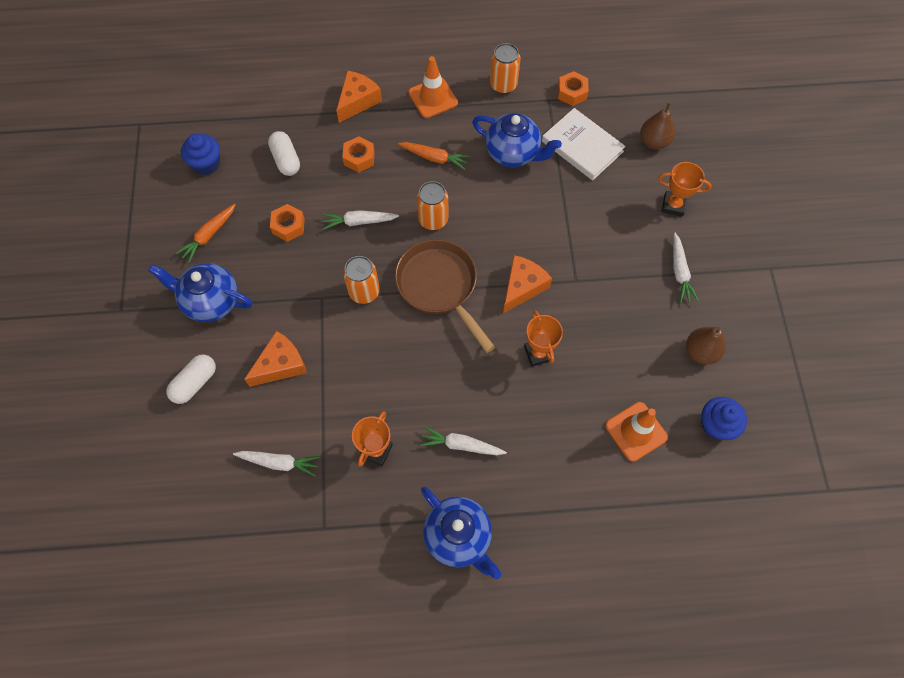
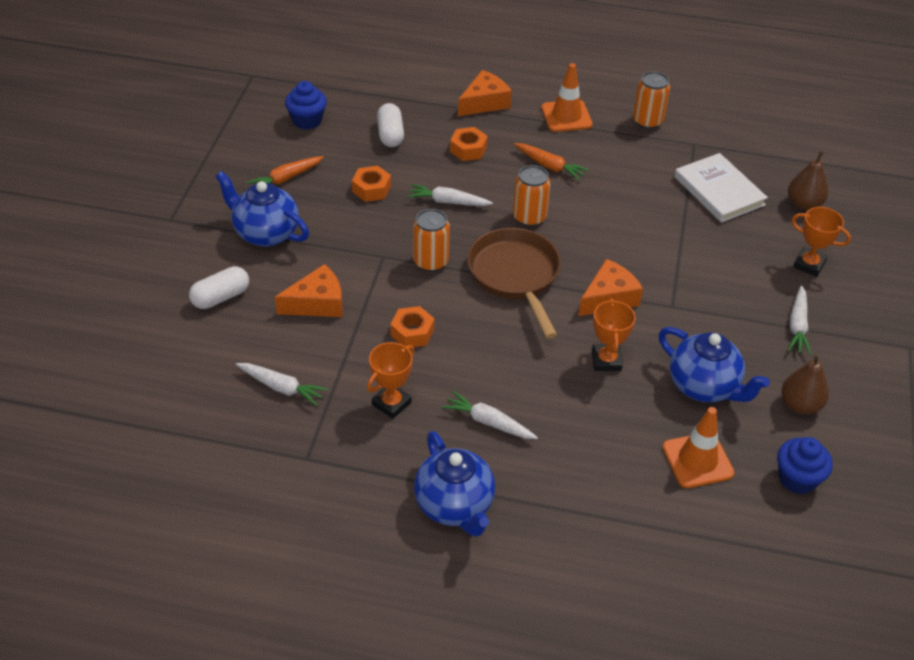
camera: 15 degrees right, 20 degrees down
blue teapot [472,113,562,167] -> blue teapot moved to [659,327,770,402]
orange nut [558,71,589,106] -> orange nut moved to [390,306,434,347]

